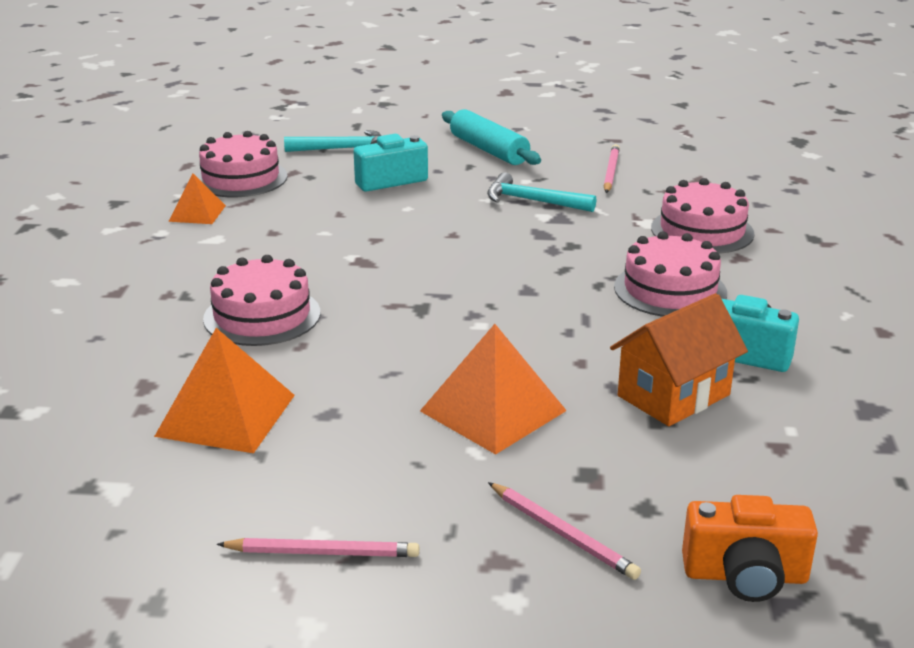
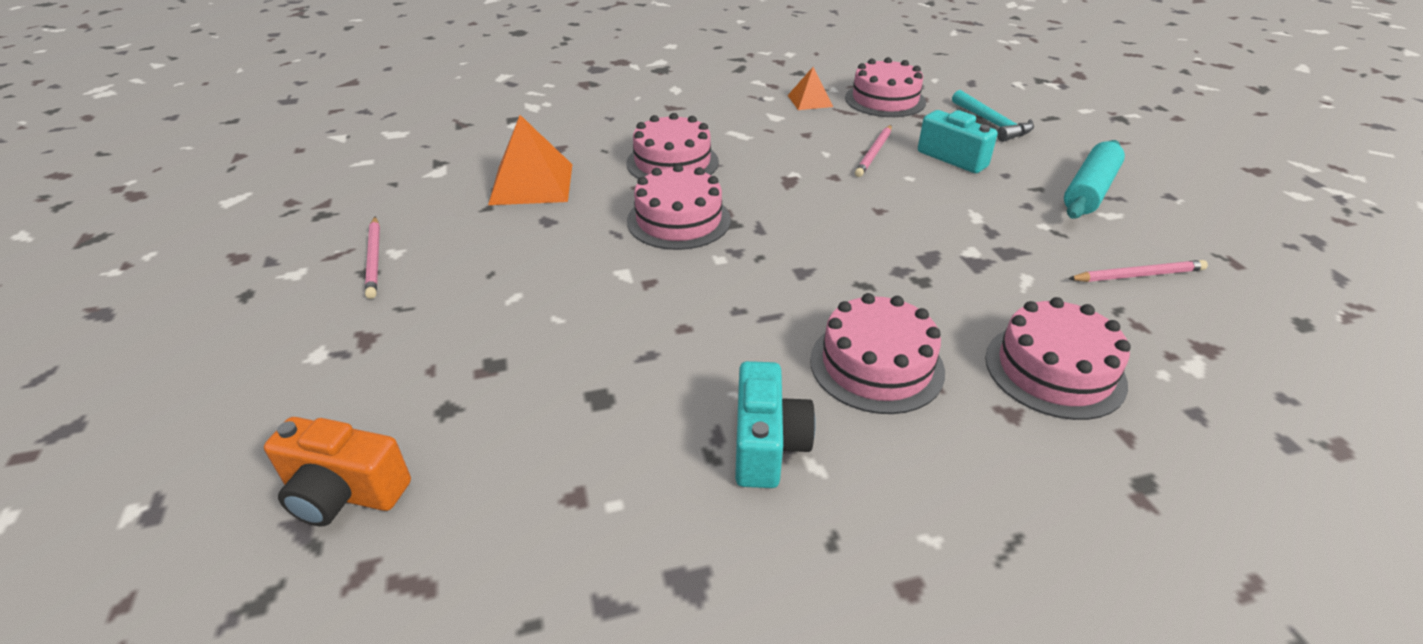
camera: 70 degrees right, 10 degrees up
orange pyramid [420,324,567,454] -> none
turquoise hammer [487,172,596,212] -> none
pink pencil [488,482,641,580] -> pink pencil moved to [855,125,892,177]
orange house [610,293,748,426] -> none
orange camera [682,495,818,602] -> orange camera turned 60 degrees counterclockwise [264,417,411,526]
none -> pink cake [627,164,731,250]

